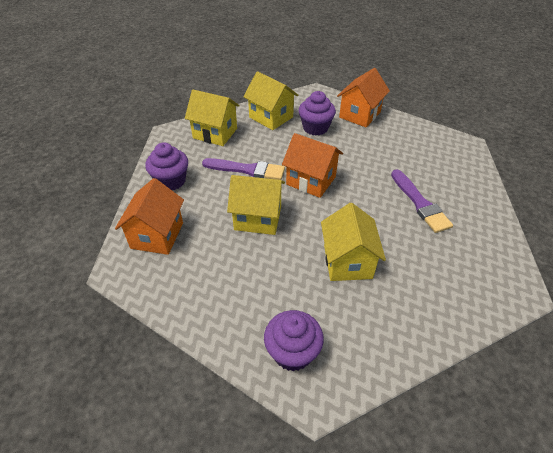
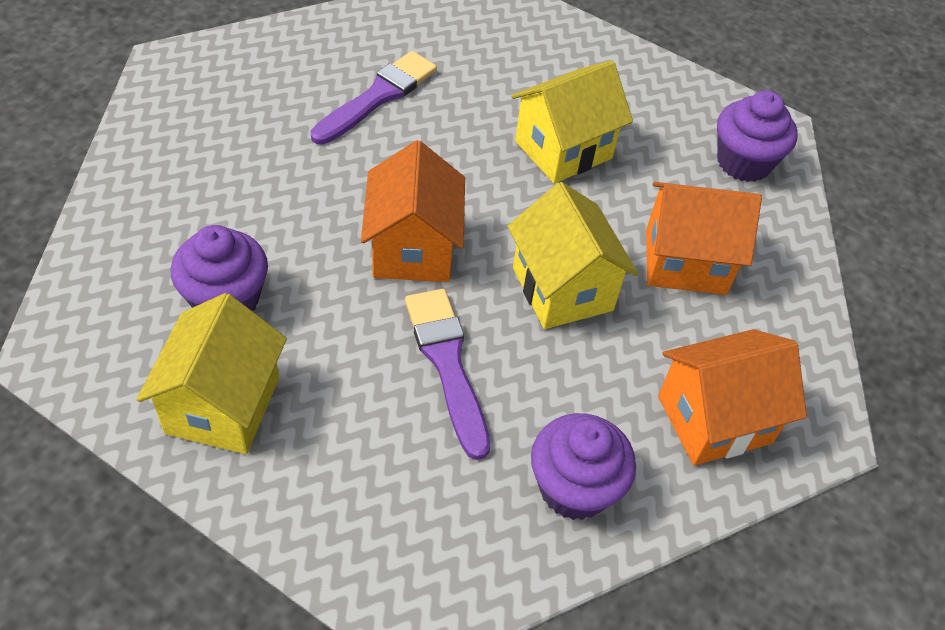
camera: 125 degrees left, 5 degrees up
yellow house [185,90,240,146] -> none
orange house [337,68,390,127] -> orange house moved to [646,182,762,295]

